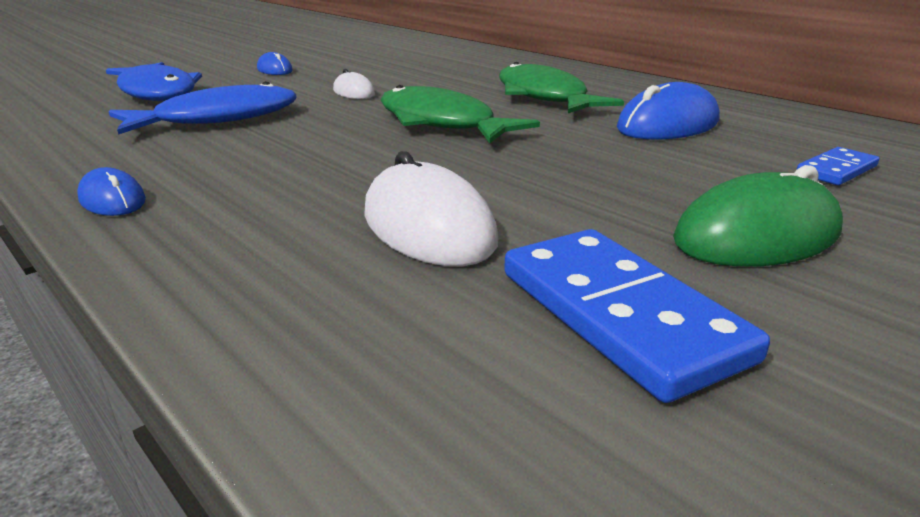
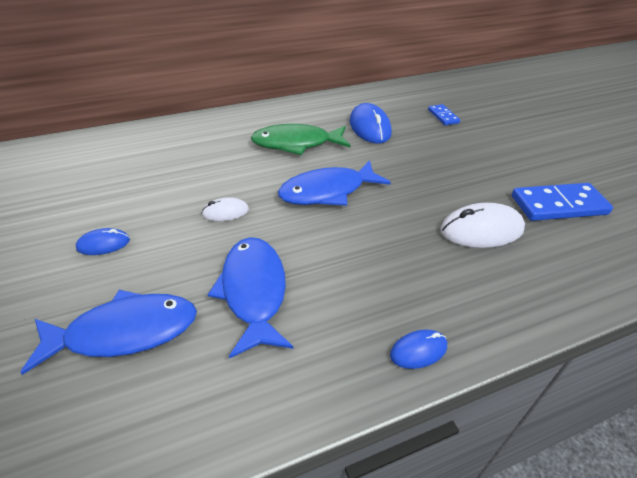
camera: 70 degrees left, 15 degrees up
green fish [381,85,540,143] -> blue fish [278,160,391,206]
green mouse [673,165,843,267] -> none

